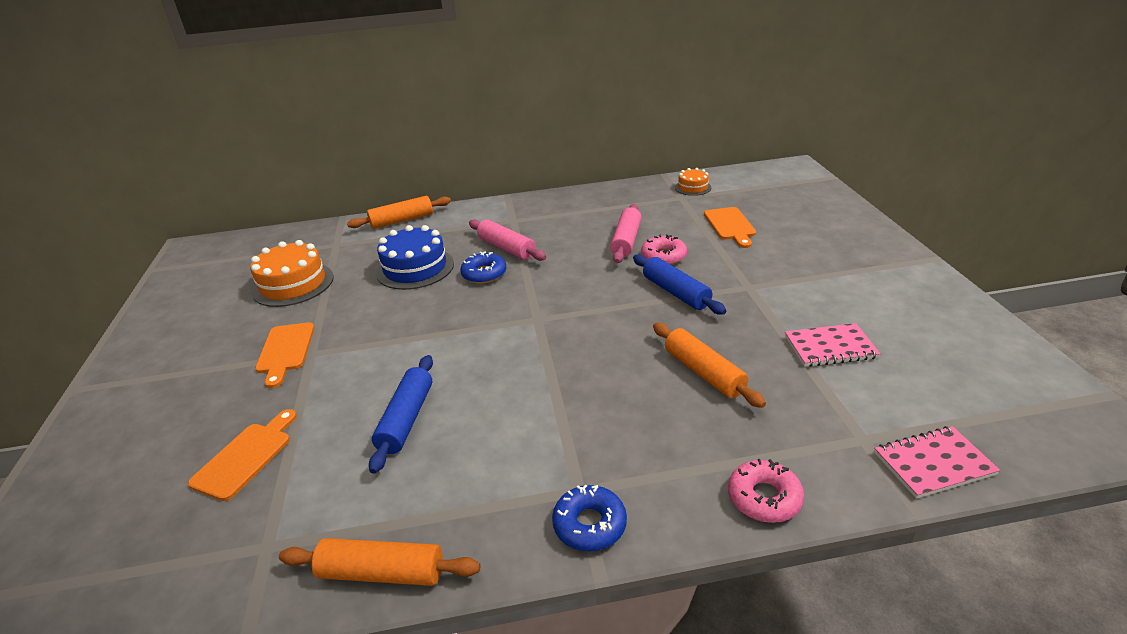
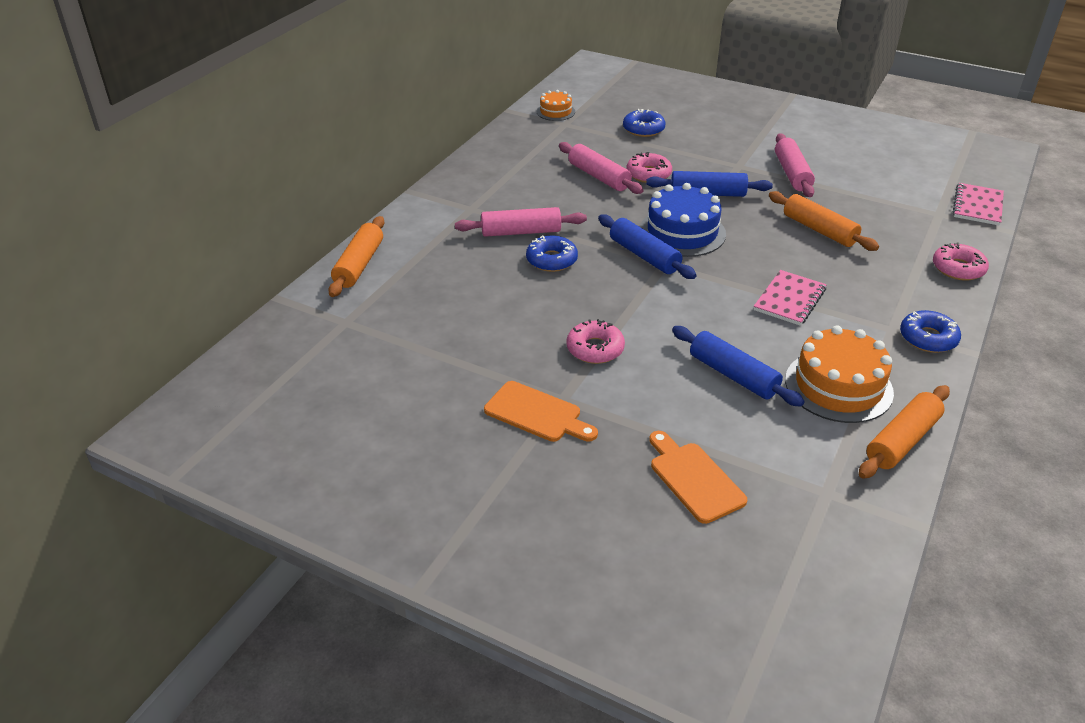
camera: 55 degrees left, 5 degrees up
orange cake [250,240,334,307] -> orange cake moved to [785,326,894,423]
blue cake [376,225,454,290] -> blue cake moved to [640,183,726,257]
orange rolling pin [653,323,766,408] -> orange rolling pin turned 45 degrees clockwise [769,191,879,251]
orange cutting board [704,207,756,248] -> blue donut [623,109,666,137]
pink notebook [785,323,881,367] -> pink notebook moved to [754,270,827,326]
none -> pink donut [566,319,625,364]
none -> blue rolling pin [598,214,697,279]
none -> pink rolling pin [775,133,815,197]

